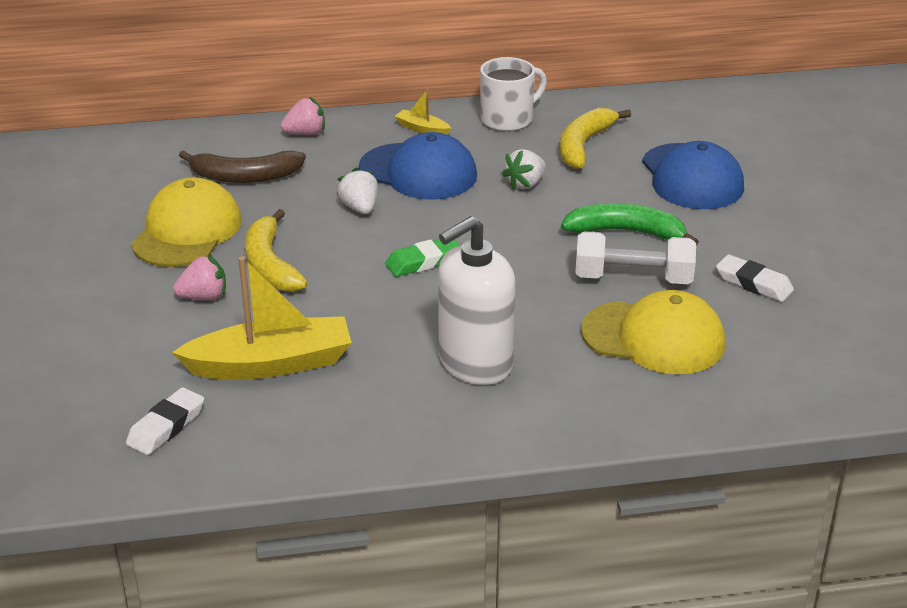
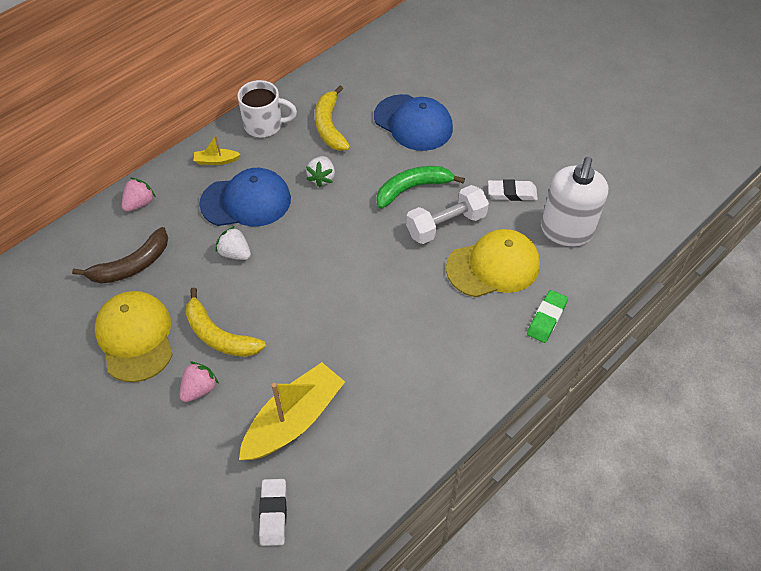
camera: 35 degrees left, 20 degrees up
green eraser [385,239,460,277] -> green eraser moved to [527,290,568,343]
white soap dispenser [438,216,515,385] -> white soap dispenser moved to [541,157,608,246]
white mug [480,57,547,131] -> white mug turned 75 degrees clockwise [237,80,297,137]

